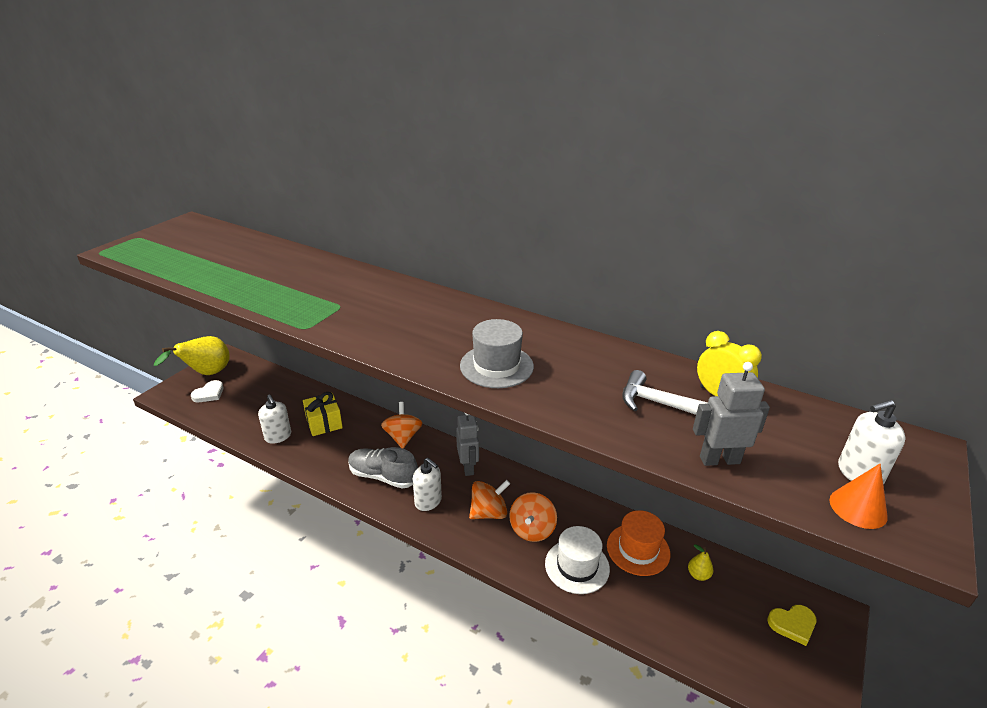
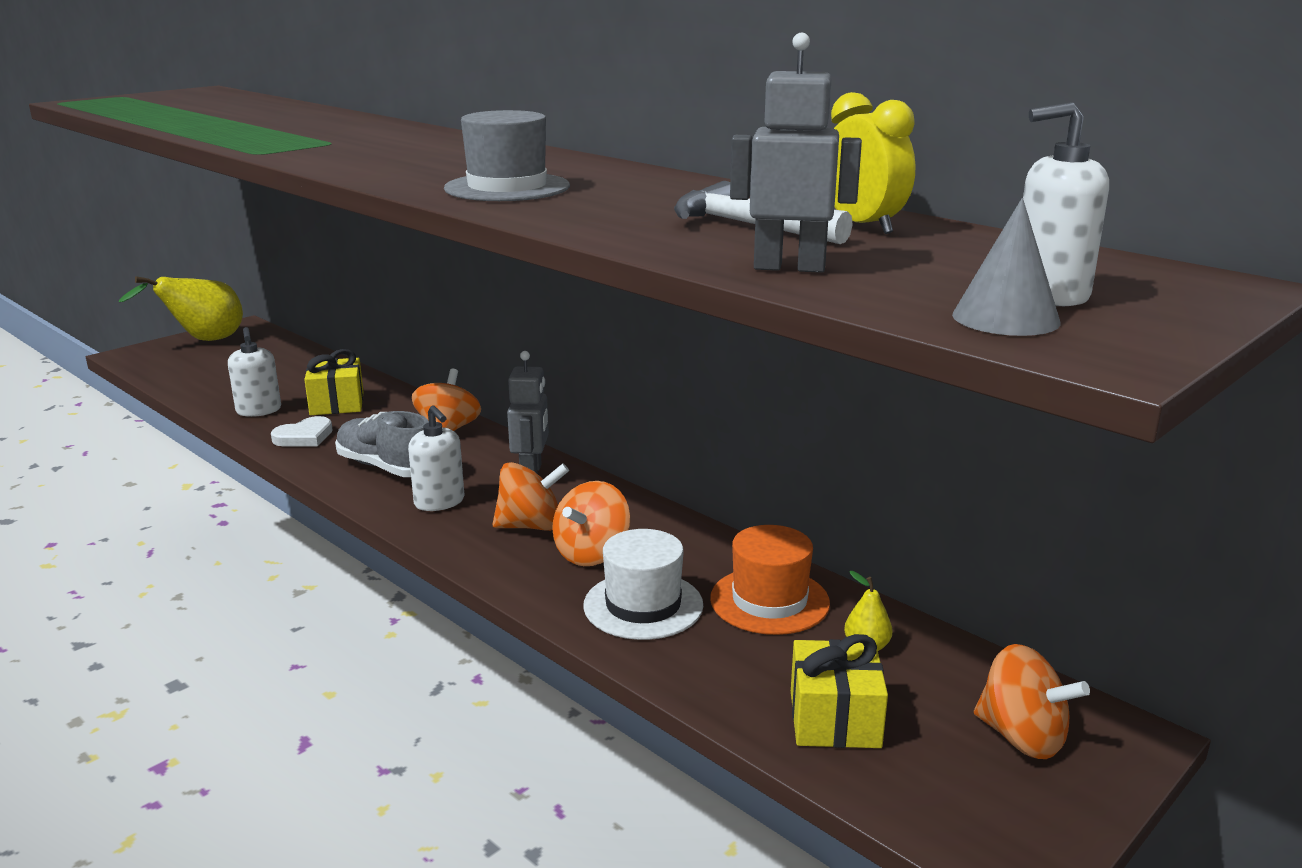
camera: 15 degrees right, 10 degrees down
white heart [191,380,224,402] -> white heart moved to [271,416,333,446]
yellow heart [768,605,816,646] -> orange spinning top [974,644,1090,759]
orange cone [830,464,888,529] -> grey cone [952,198,1061,336]
none -> yellow gift [791,634,888,748]

